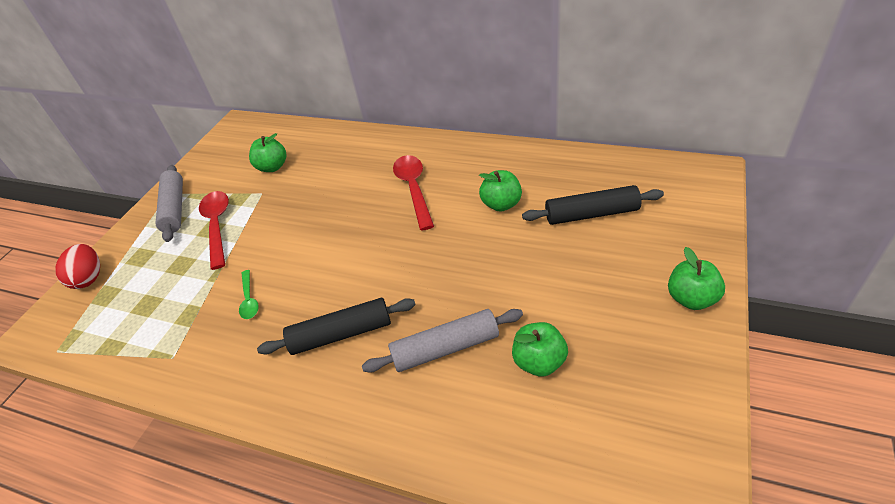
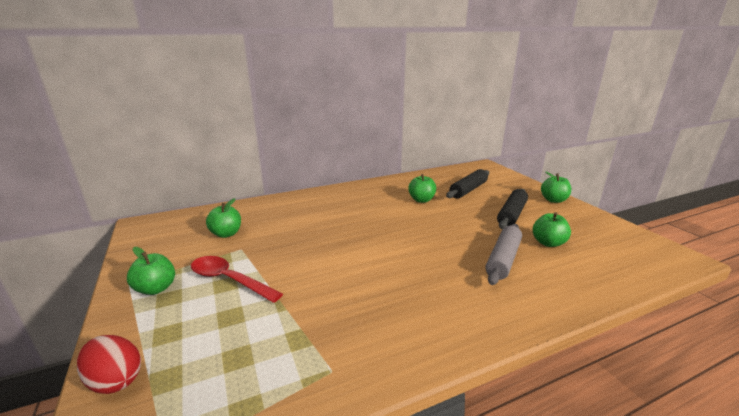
camera: 50 degrees left, 20 degrees down
grey rolling pin [156,165,183,242] -> green apple [127,247,175,295]
green spoon [239,270,259,319] -> none
black rolling pin [257,298,416,355] -> black rolling pin moved to [497,189,528,229]
red spoon [393,155,434,231] -> none

